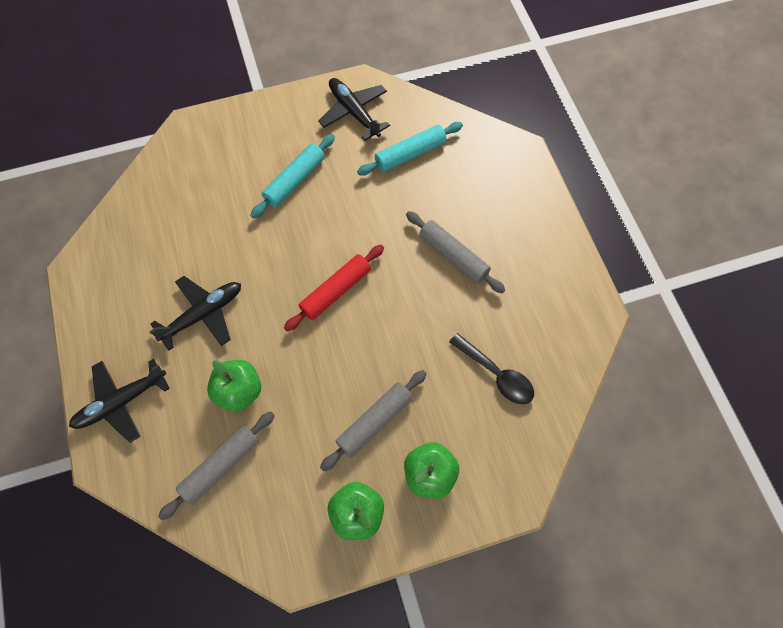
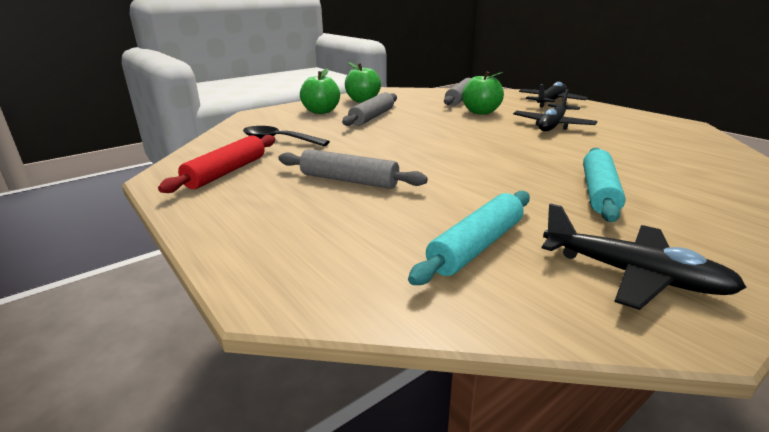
camera: 160 degrees right, 40 degrees down
red rolling pin [284,245,384,331] -> red rolling pin moved to [158,135,275,193]

